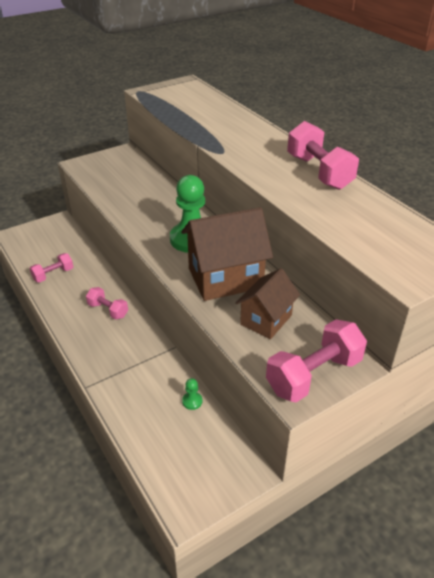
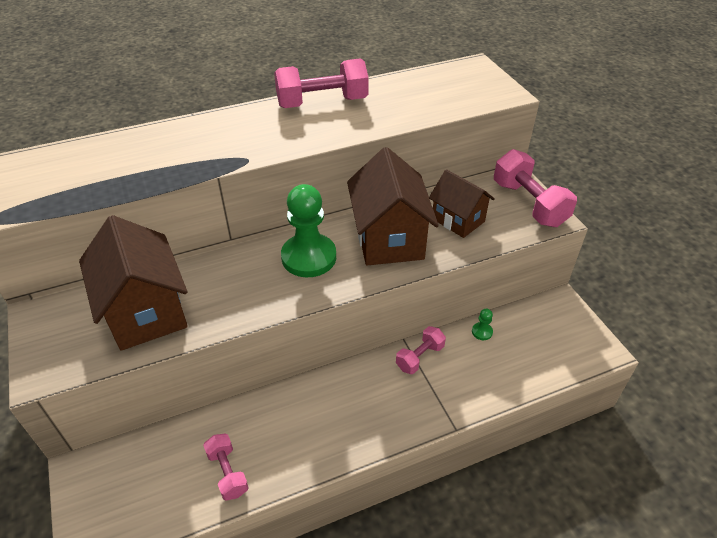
camera: 80 degrees left, 5 degrees up
pink dumbbell [86,287,128,320] -> pink dumbbell moved to [396,326,446,374]
none -> brown house [79,215,188,351]

